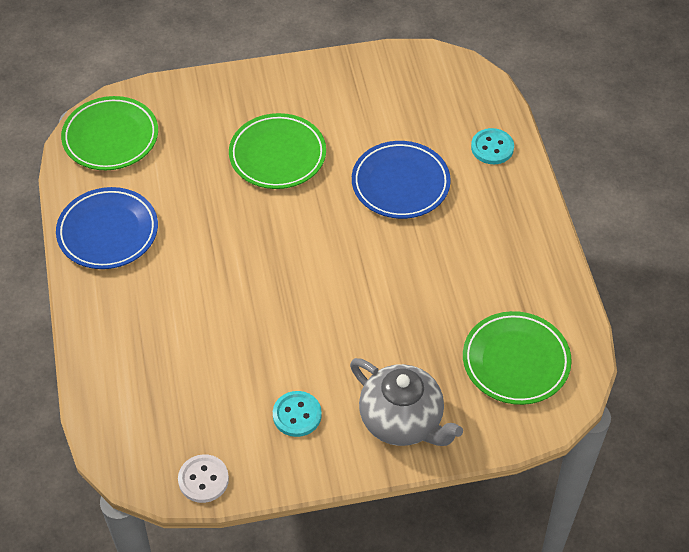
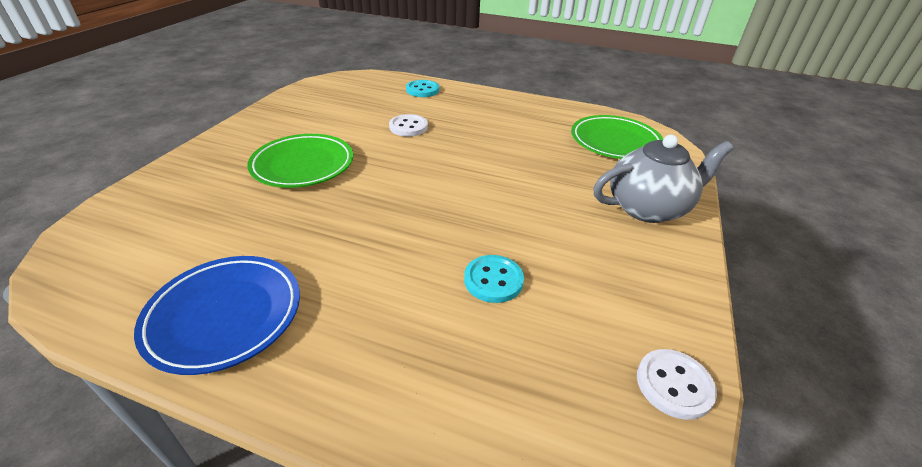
camera: 60 degrees left, 15 degrees down
green plate [61,96,158,170] -> none
turquoise button [273,391,322,437] -> turquoise button moved to [464,255,524,303]
blue plate [352,141,451,219] -> white button [389,114,428,136]

